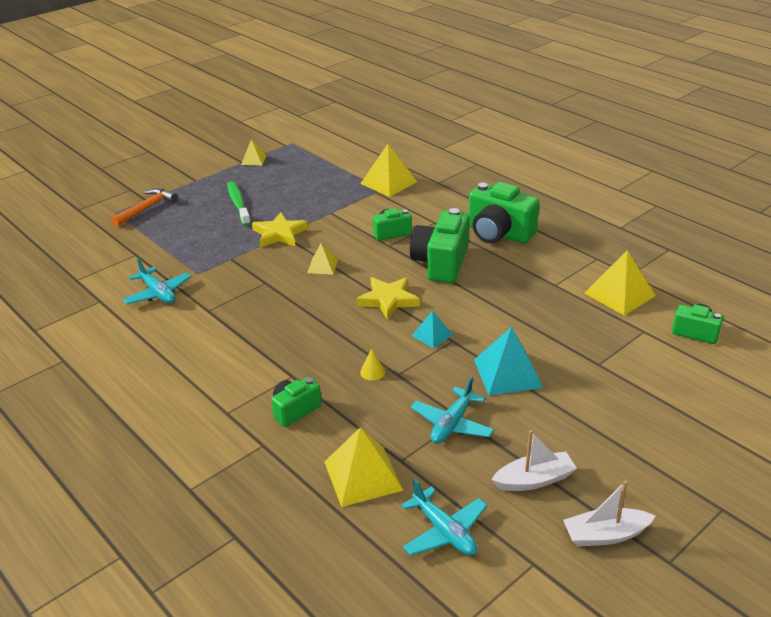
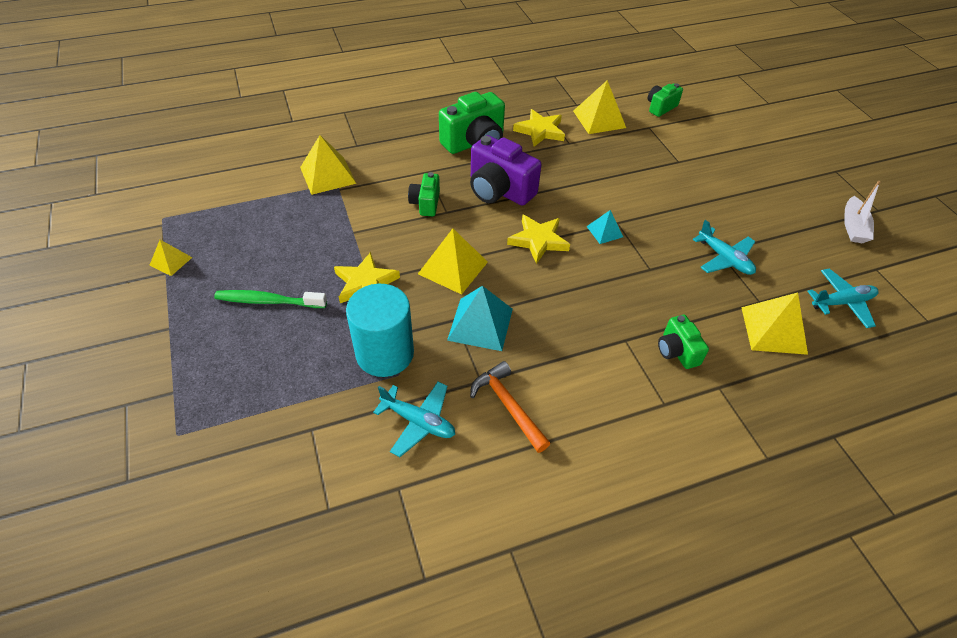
camera: 70 degrees left, 15 degrees up
orange hammer [111,188,178,227] -> orange hammer moved to [470,361,551,453]
turquoise plane [123,258,191,304] -> turquoise plane turned 45 degrees clockwise [373,382,455,457]
yellow pyramid [307,243,338,275] -> yellow pyramid [418,228,488,295], size x1.78
yellow cone [360,348,385,381] -> none
green camera [410,208,469,283] -> purple camera [470,135,542,206]
turquoise pyramid [474,327,543,396] -> turquoise pyramid moved to [447,286,513,351]
white boat [491,430,577,491] -> none
none -> turquoise cylinder [346,284,414,377]
none -> yellow star [513,109,565,147]

